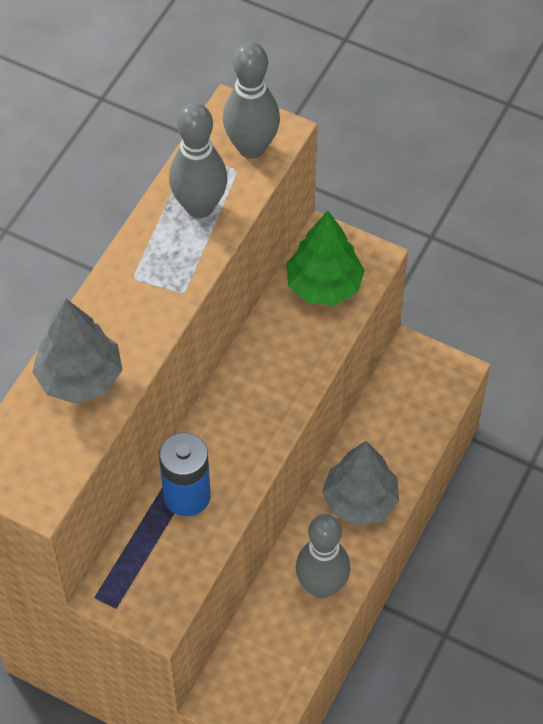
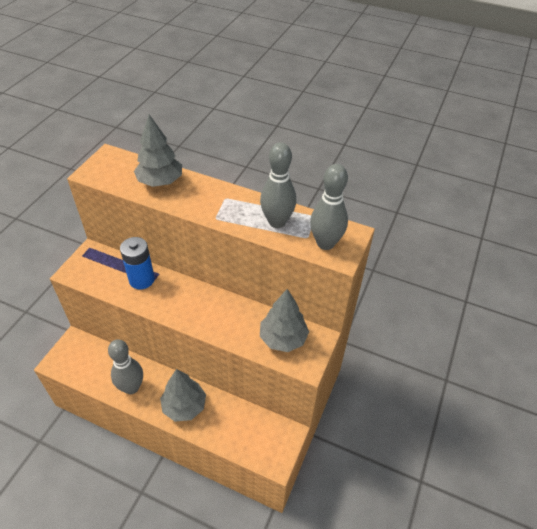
camera: 85 degrees right, 10 degrees down
green tree [286,211,365,305] -> grey tree [260,289,309,352]

